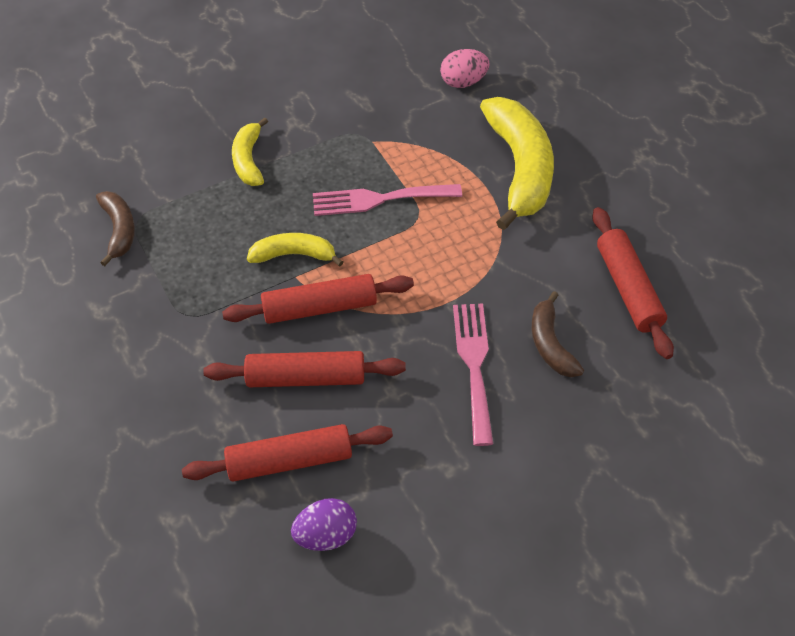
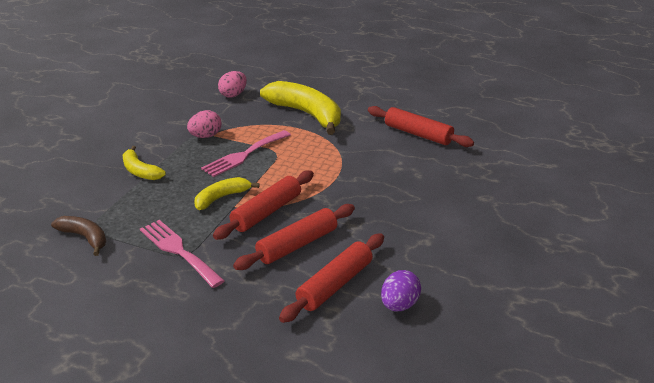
camera: 40 degrees left, 20 degrees down
pink fork [453,303,493,446] -> pink fork moved to [140,220,225,288]
brown banana [532,291,584,377] -> none
none -> pink egg [187,110,222,138]

